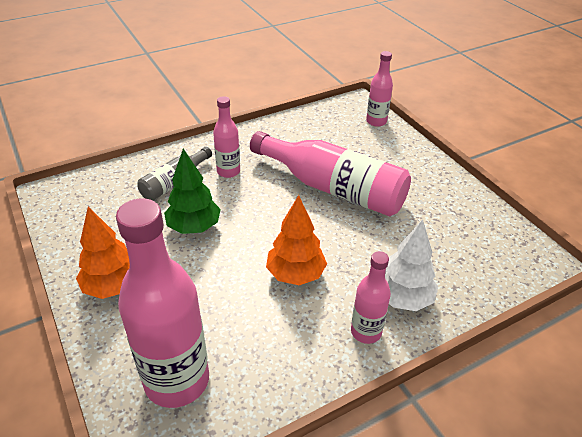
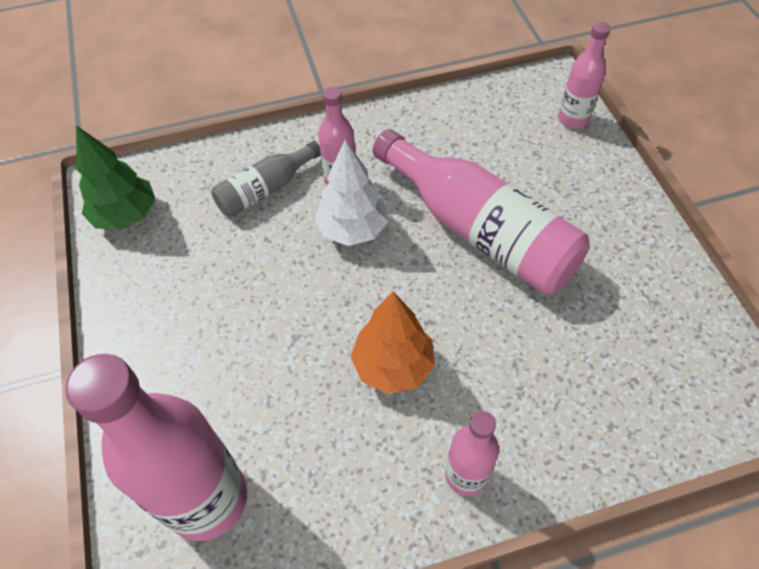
camera: 15 degrees right, 15 degrees up
orange tree [76,207,130,299] -> none
green tree [164,149,221,234] -> green tree moved to [76,125,155,230]
white tree [385,219,438,311] -> white tree moved to [314,140,388,246]

